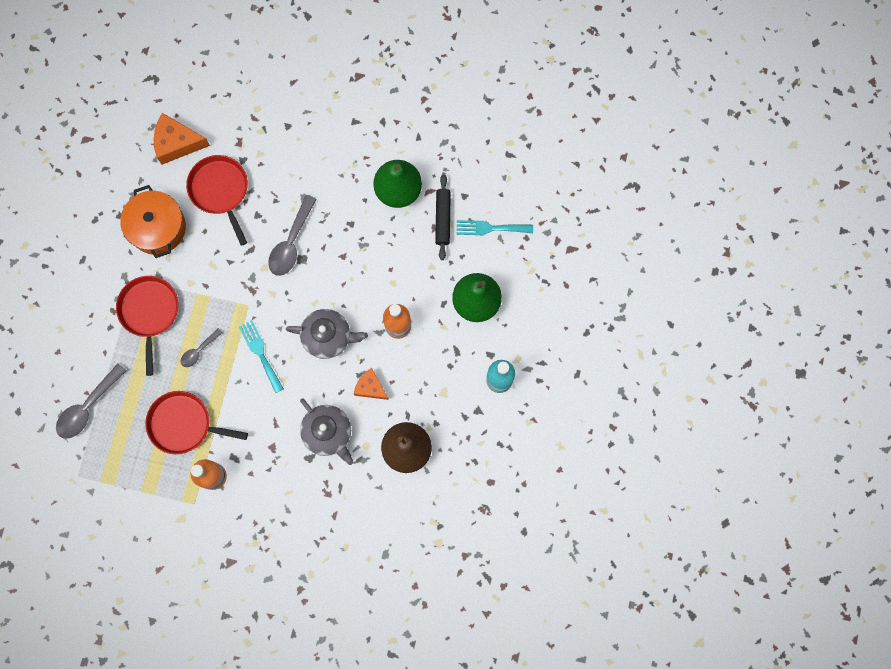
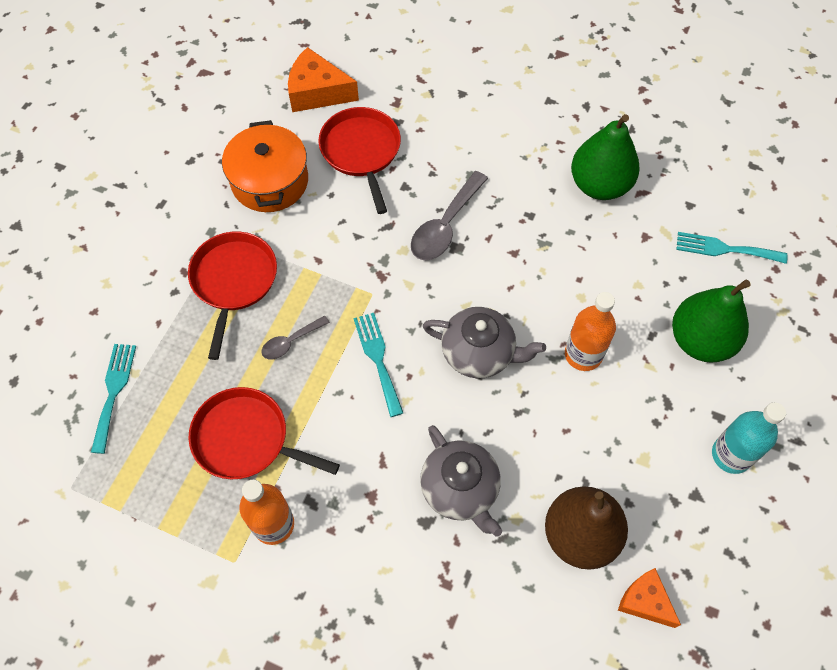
camera: 10 degrees right, 15 degrees down
grey spoon [56,363,127,439] -> turquoise fork [91,344,136,454]
orange cheese [354,368,389,400] -> orange cheese moved to [618,568,681,628]
black rolling pin [435,174,451,260] -> none

